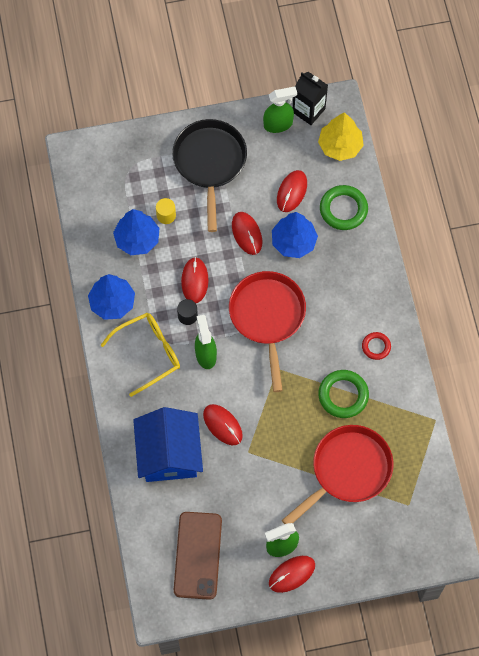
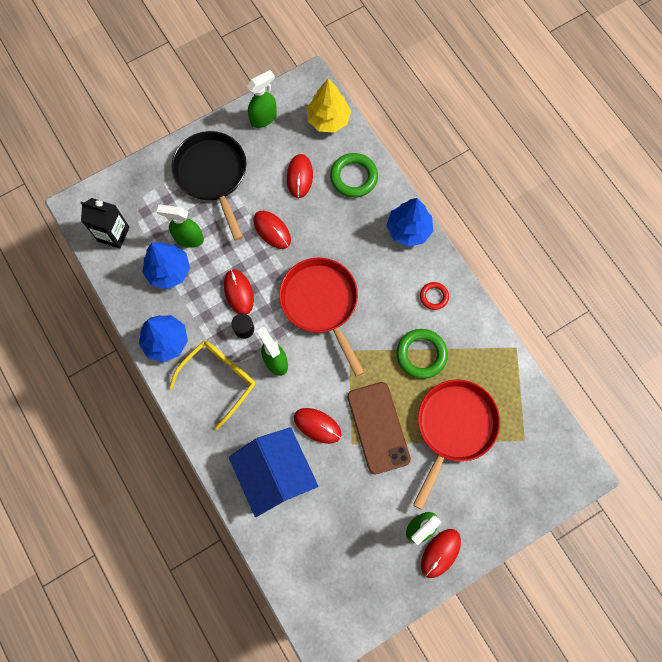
camera: 20 degrees left, 5 degrees up
yellow cylinder [156,198,176,224] -> green spray bottle [156,205,204,248]
brown phone [174,512,222,600] -> brown phone moved to [347,382,411,475]
blue tree [272,212,318,258] -> blue tree moved to [386,198,433,247]
black carton [293,72,328,125] -> black carton moved to [81,198,130,249]

